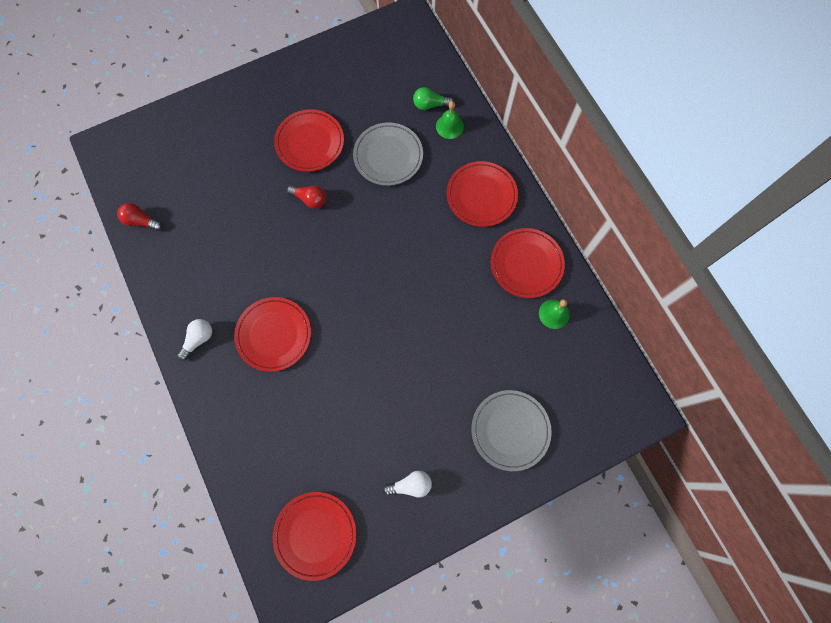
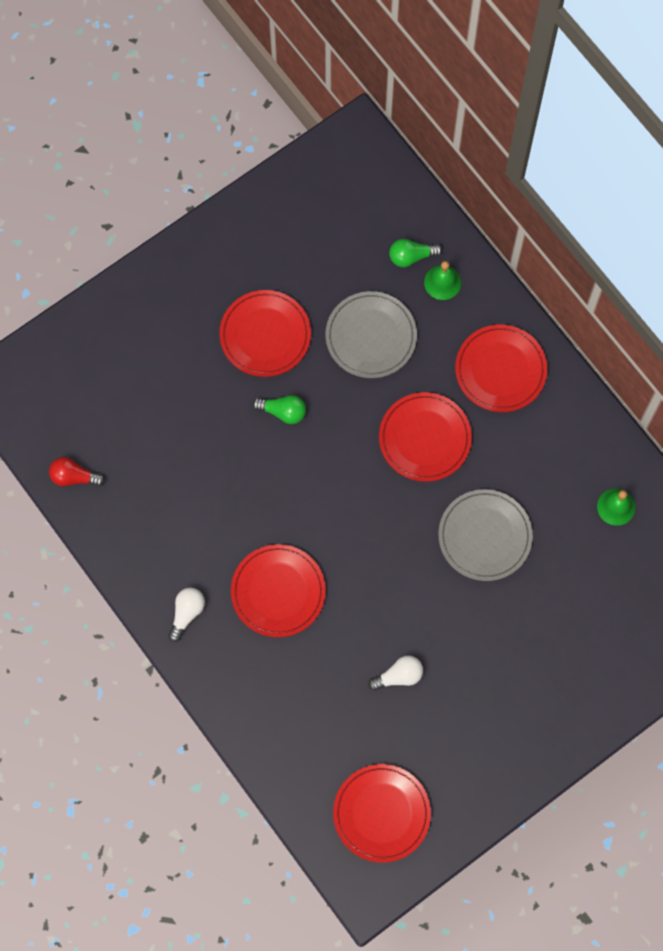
camera: 10 degrees left, 0 degrees up
red light bulb [287,185,326,209] -> green light bulb [252,395,306,424]
white light bulb [383,471,432,498] -> white light bulb moved to [368,655,423,691]
grey plate [471,390,552,471] -> grey plate moved to [438,489,533,581]
red plate [491,228,565,298] -> red plate moved to [379,392,472,482]

